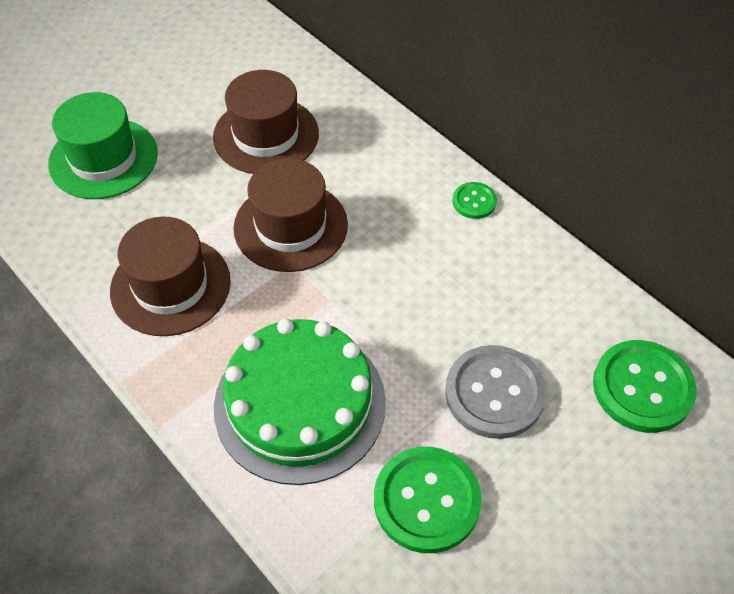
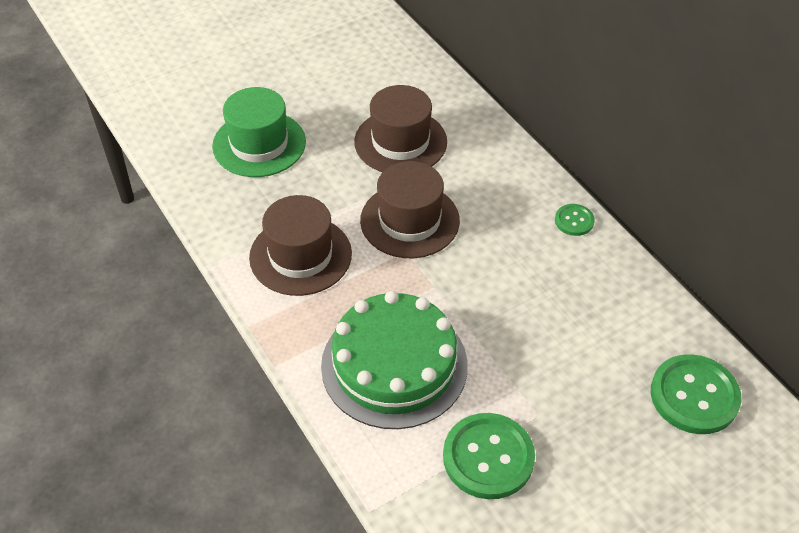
camera: 10 degrees right, 5 degrees down
grey button [445,345,546,439] -> none

